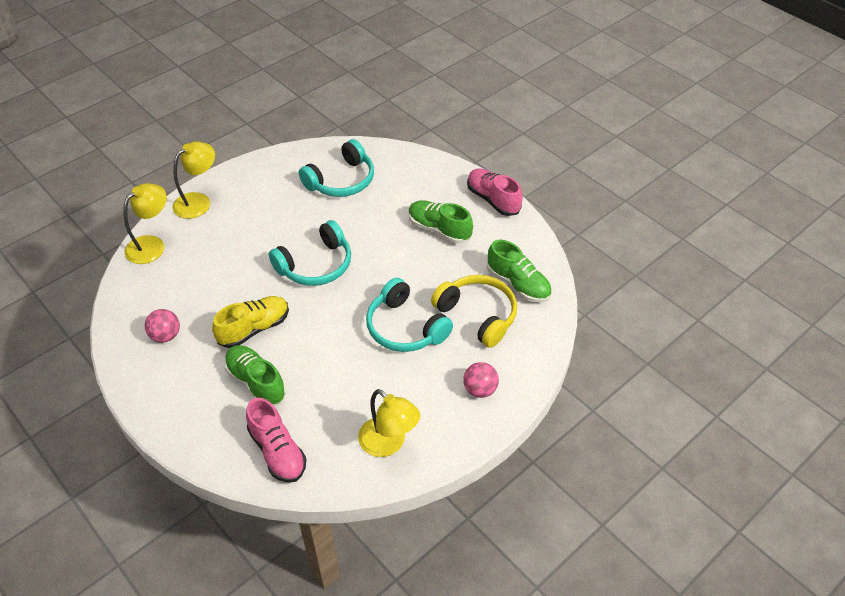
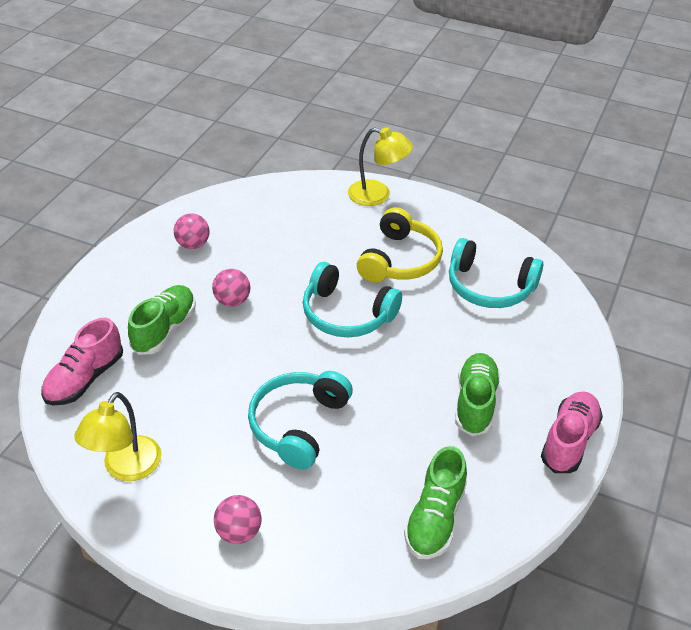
camera: 65 degrees right, 5 degrees down
yellow lamp [123,183,167,264] -> none
yellow shoe [212,296,289,348] -> pink ball [212,269,250,307]
yellow headphones [431,275,517,348] -> yellow headphones moved to [357,207,443,282]

